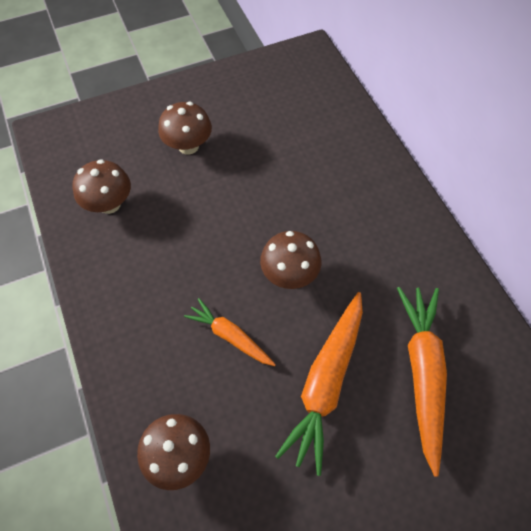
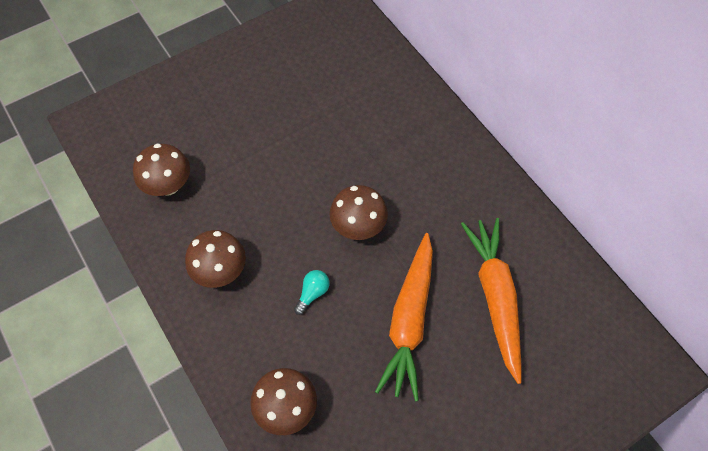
camera: 10 degrees left, 0 degrees up
brown mushroom [158,102,212,155] -> brown mushroom moved to [185,230,246,288]
orange carrot [184,298,276,366] -> turquoise light bulb [294,270,330,315]

